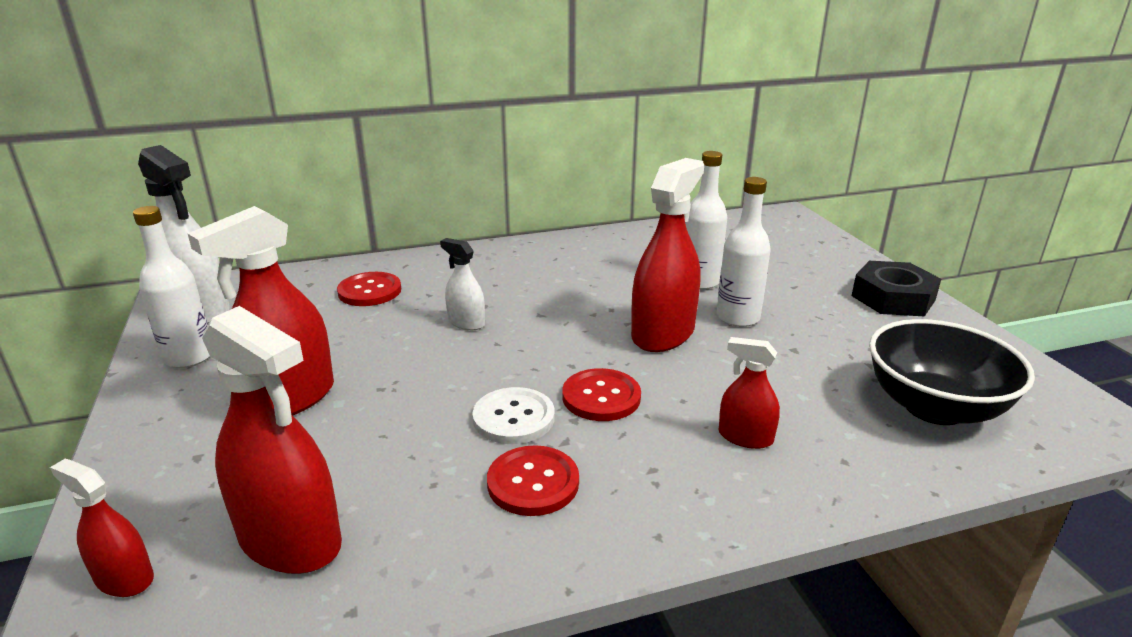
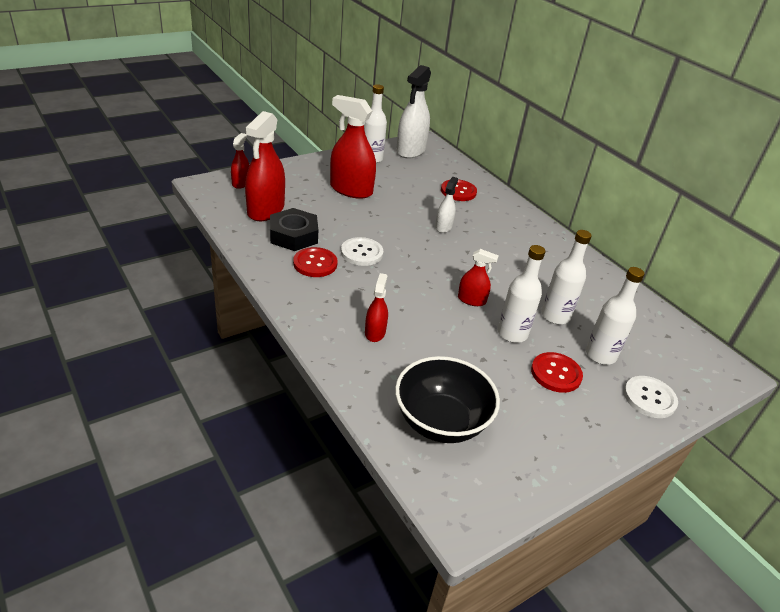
camera: 70 degrees right, 10 degrees up
red button [562,368,641,421] -> red button moved to [531,352,583,393]
red spray bottle [631,158,704,352] -> red spray bottle [458,249,499,306], size x0.52
black nut [851,261,941,317] -> black nut moved to [270,208,318,251]
none -> white bottle [586,267,644,365]
none -> white button [624,376,678,418]

